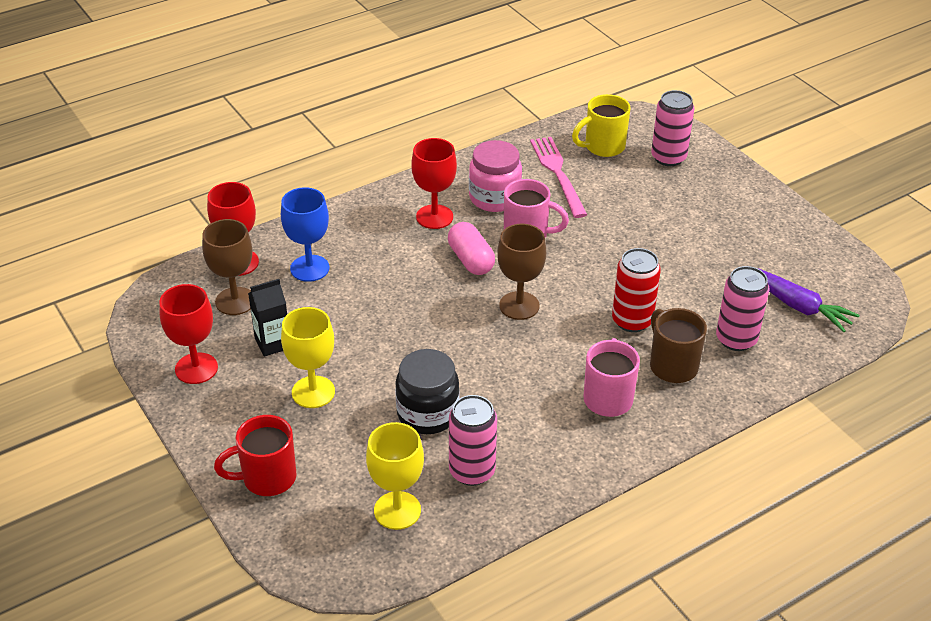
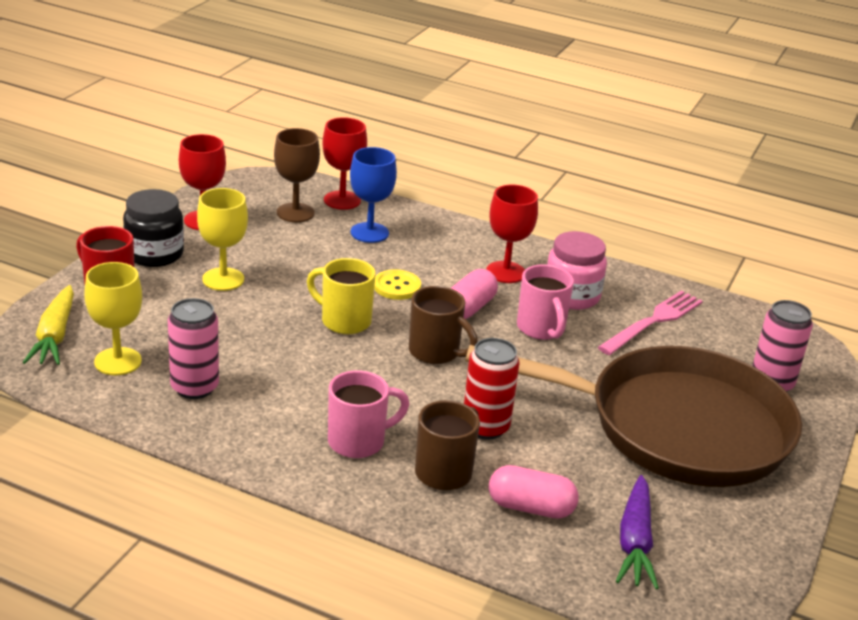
camera: 55 degrees right, 10 degrees down
black carton [248,279,287,357] -> none
black jar [395,349,459,434] -> black jar moved to [123,189,184,267]
brown goblet [497,224,546,320] -> brown mug [409,286,478,364]
yellow mug [572,94,630,157] -> yellow mug moved to [307,258,375,334]
pink can [716,266,769,351] -> pink capsule [489,465,579,519]
none -> yellow carrot [23,285,74,365]
none -> yellow button [374,269,421,300]
none -> brown pan [465,345,802,487]

